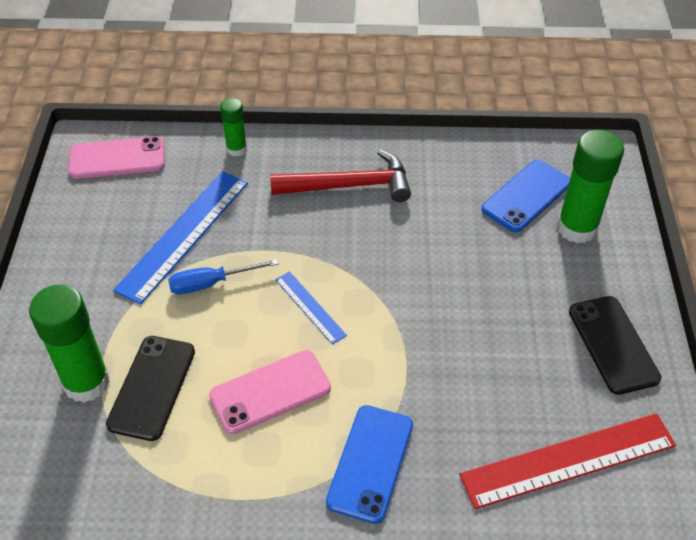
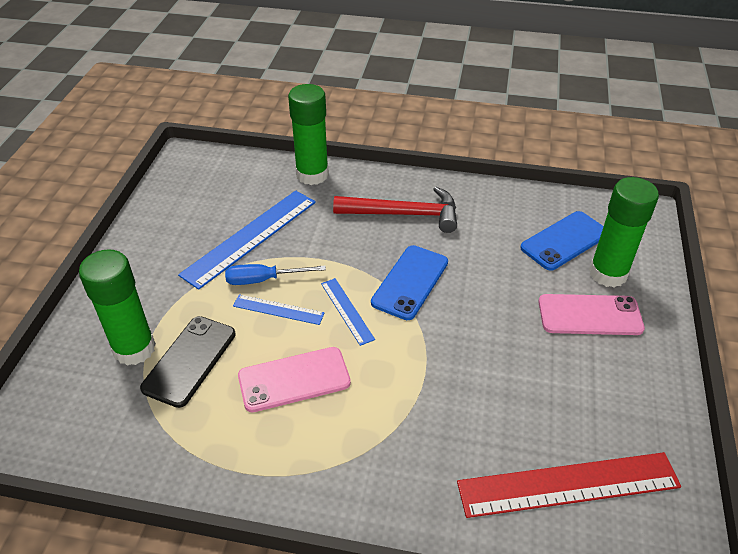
camera: 10 degrees right, 5 degrees down
pink phone [68,137,165,179] -> pink phone moved to [539,294,645,335]
green glue stick [220,98,247,157] -> green glue stick [288,84,329,185], size x1.83
blue phone [326,405,413,524] -> blue phone moved to [371,245,448,320]
black phone [569,296,661,395] -> none
none -> blue ruler [233,294,325,325]

